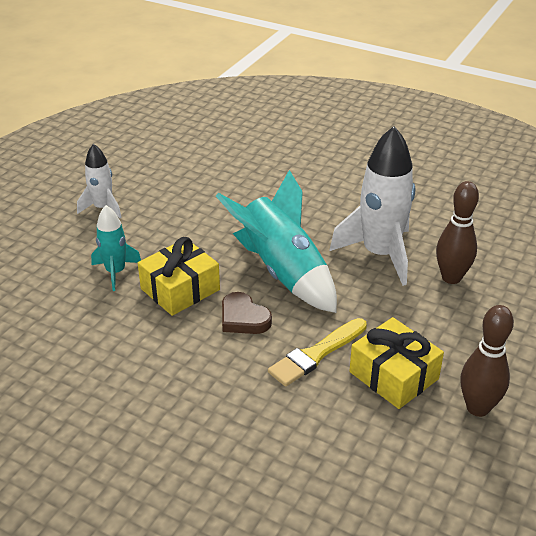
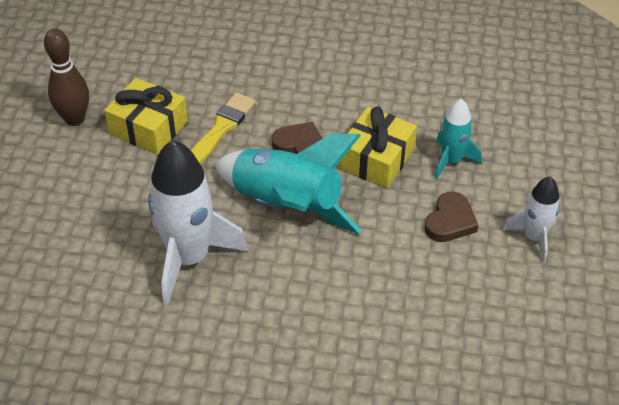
camera: 160 degrees right, 10 degrees up
brown bowling pin [436,181,479,284] -> none
none -> brown heart [424,192,479,242]

